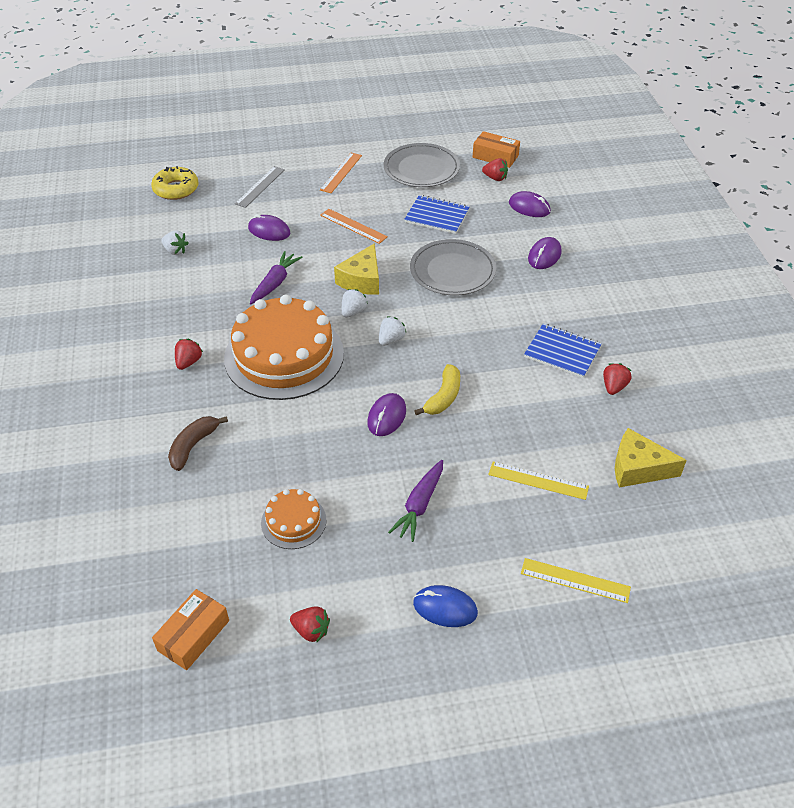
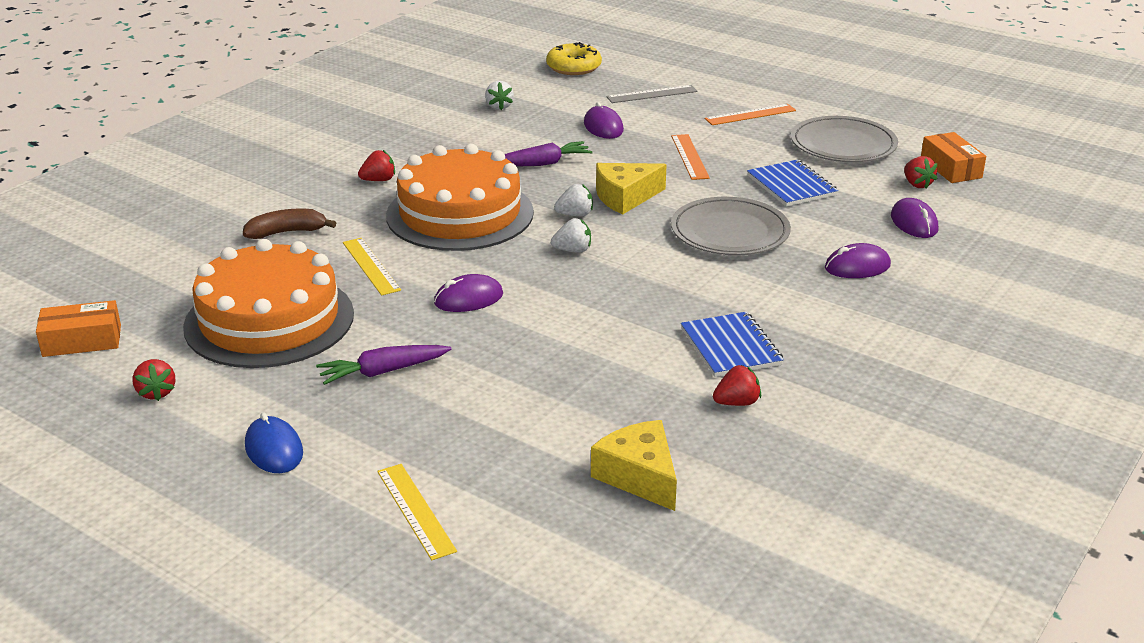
camera: 45 degrees right, 15 degrees down
orange cake [261,489,326,549] -> orange cake [183,239,354,368], size x2.14
yellow banana [414,364,460,415] -> none
yellow ruler [488,462,589,500] -> yellow ruler moved to [343,238,401,296]

